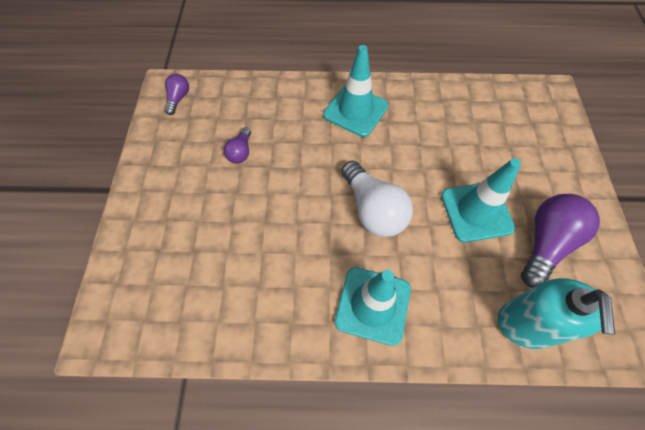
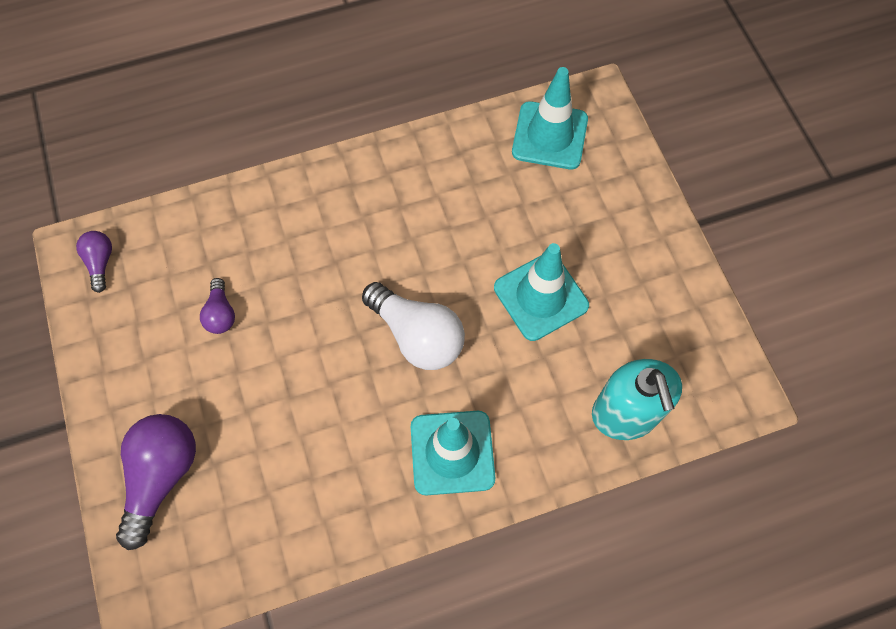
camera: 20 degrees left, 5 degrees up
turquoise traffic cone [323,45,389,137] -> turquoise traffic cone moved to [512,67,588,169]
purple light bulb [521,194,600,288] -> purple light bulb moved to [116,414,196,550]

